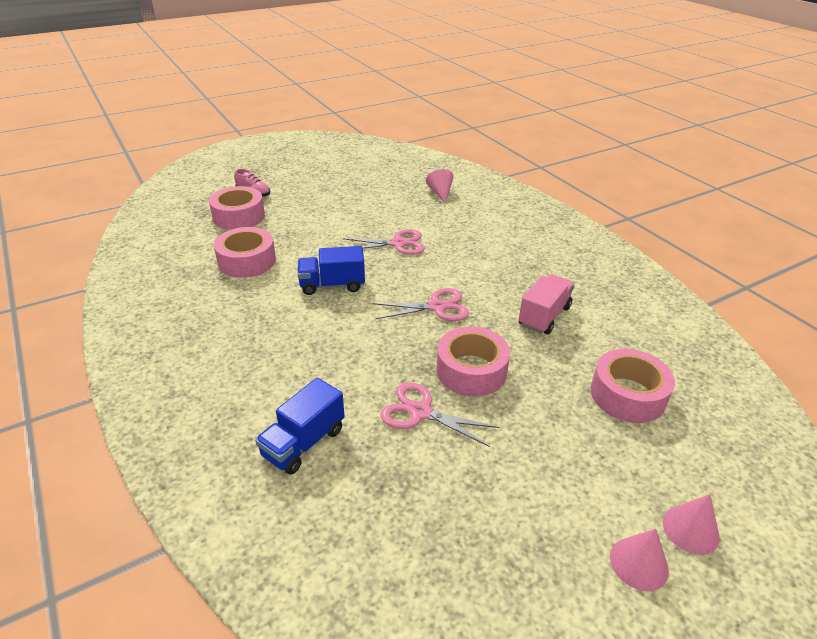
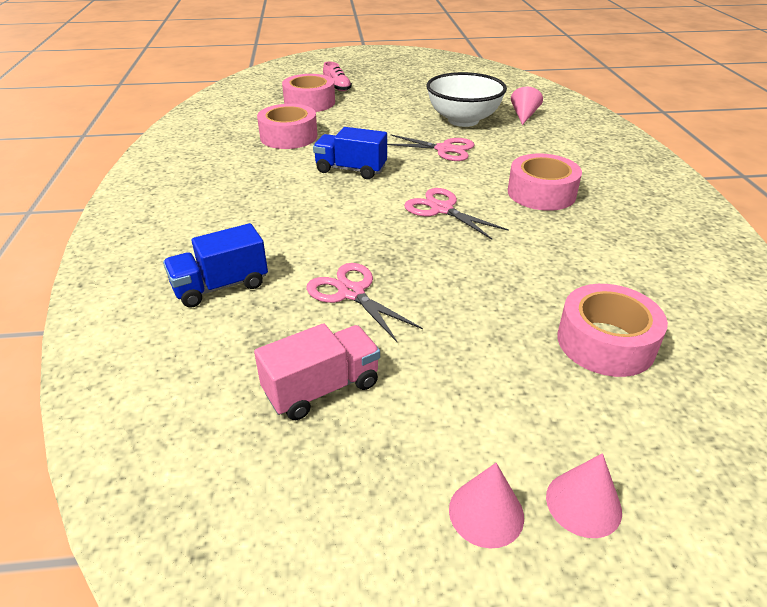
camera: 25 degrees right, 0 degrees up
pink scissors [373,288,469,321] -> pink scissors turned 150 degrees counterclockwise [404,188,509,239]
pink tape [436,326,510,397] -> pink tape moved to [508,153,582,211]
pink truck [519,274,575,334] -> pink truck moved to [254,323,380,420]
none -> white bowl [426,72,507,127]

